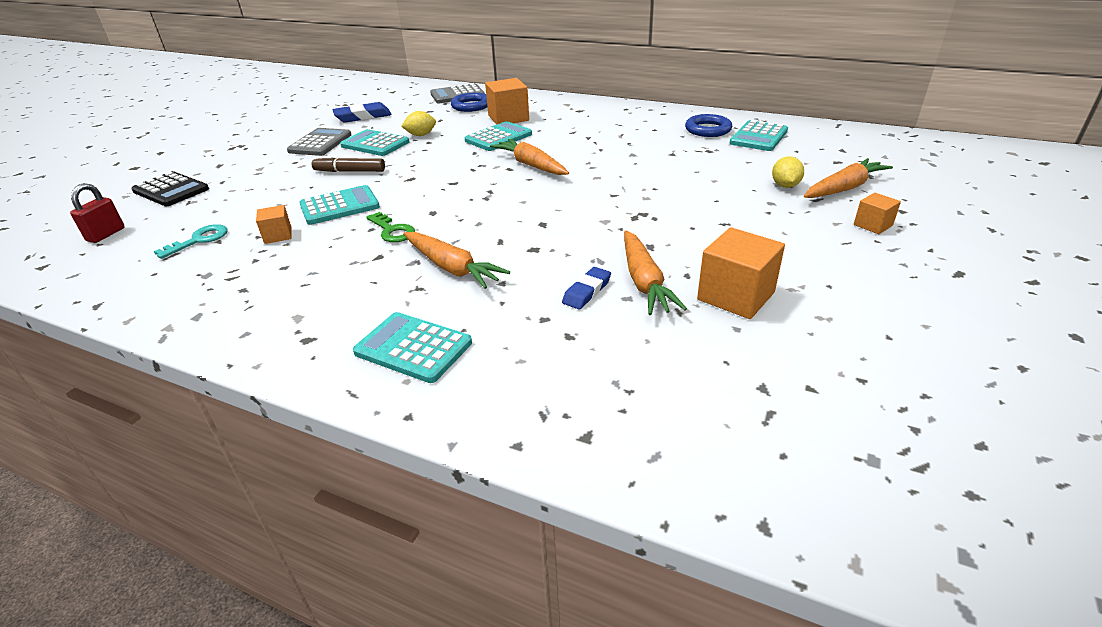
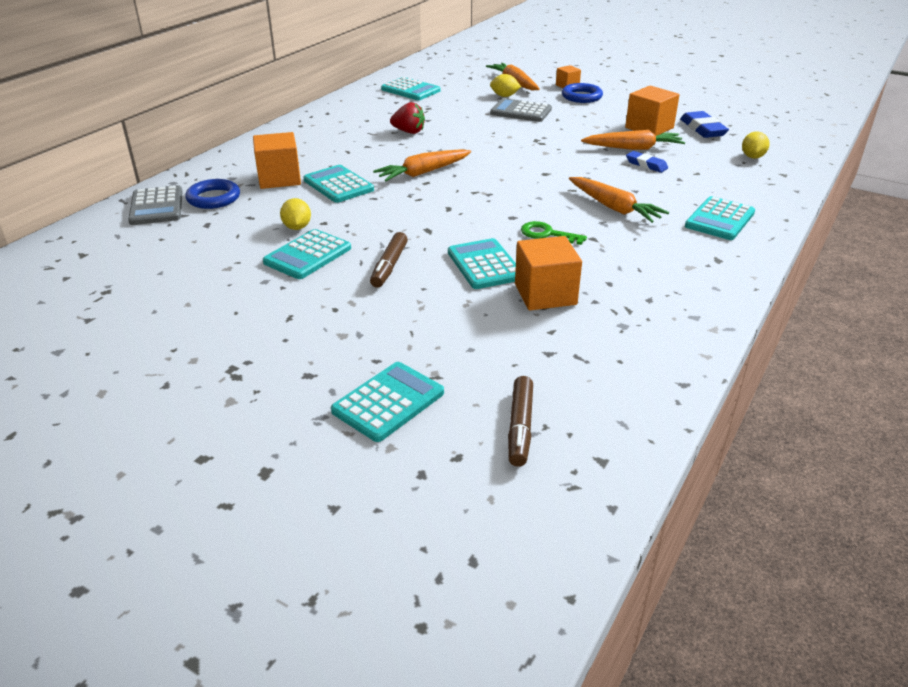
camera: 85 degrees left, 0 degrees up
red padlock [70,183,125,243] -> brown marker [508,376,533,467]
black calculator [131,171,209,206] -> turquoise calculator [331,362,444,442]
turquoise key [154,224,228,259] -> none
orange cube [256,205,292,244] -> orange cube [515,236,582,310], size x1.81
grey calculator [287,128,351,156] -> grey calculator moved to [490,98,552,122]
blue eraser [333,102,392,123] -> blue eraser moved to [680,111,729,138]
green key [366,212,415,242] -> green key turned 120 degrees counterclockwise [521,221,587,245]
orange carrot [403,232,510,289] -> orange carrot turned 90 degrees clockwise [569,177,669,223]
blue ring [685,114,732,137] -> blue ring moved to [562,83,603,103]
none -> red strawberry [390,102,425,134]
none -> yellow lemon [742,131,770,159]

